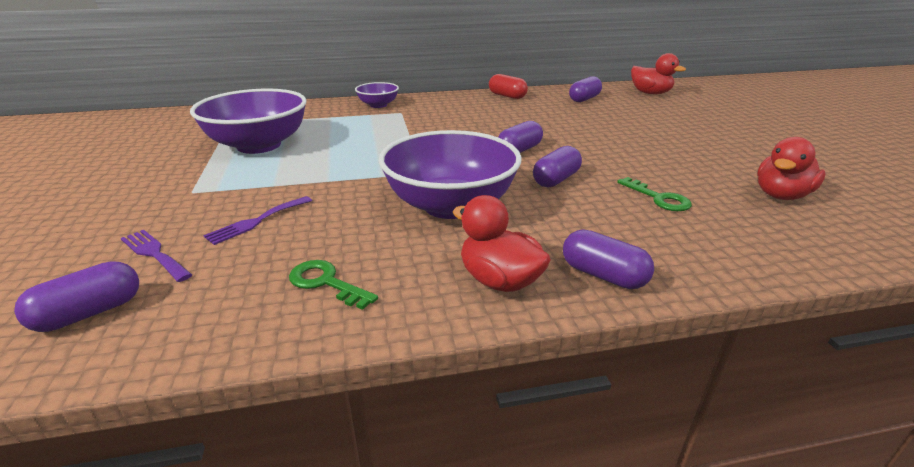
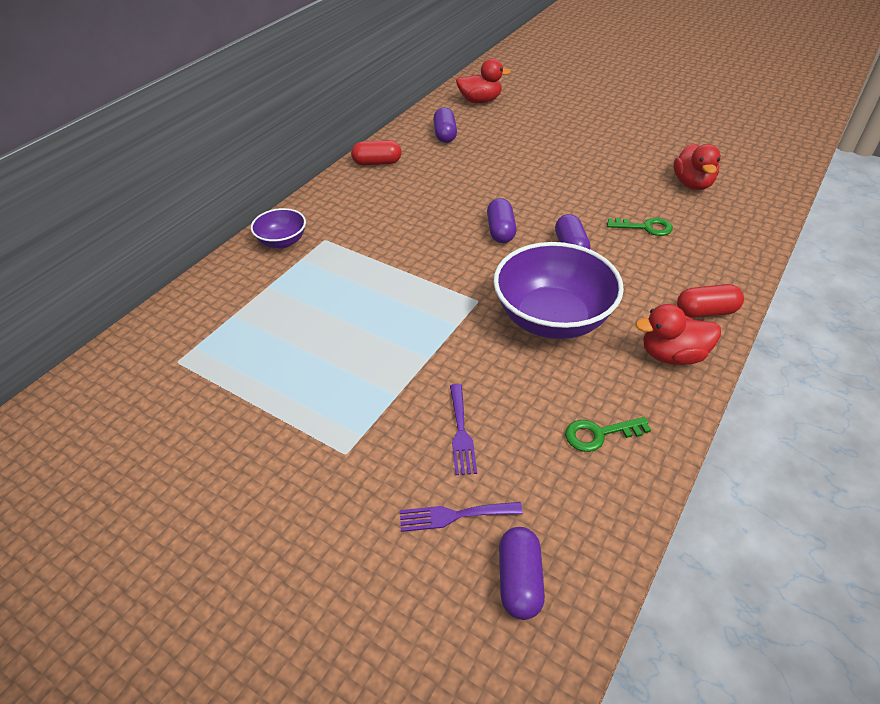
camera: 45 degrees left, 15 degrees up
purple bowl [190,89,307,154] -> none
purple capsule [563,229,654,289] -> red capsule [677,284,744,318]

